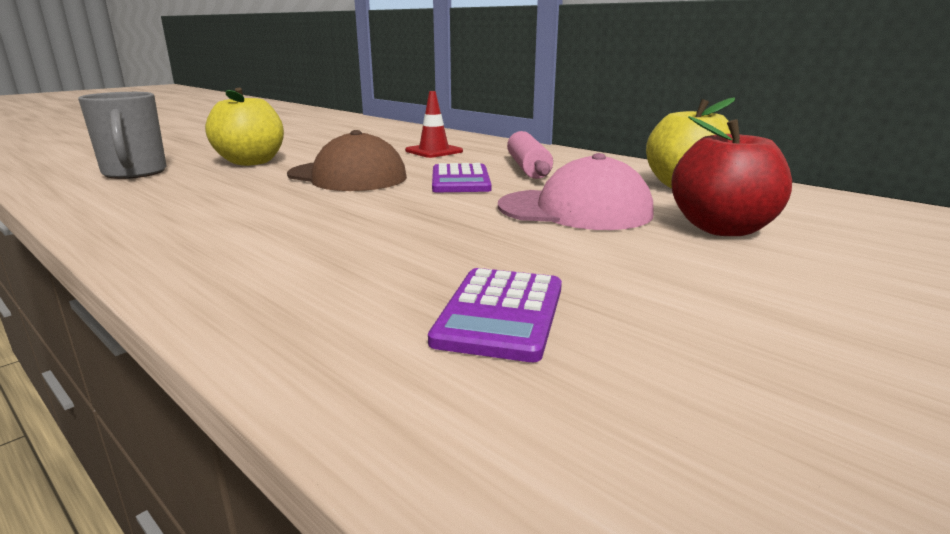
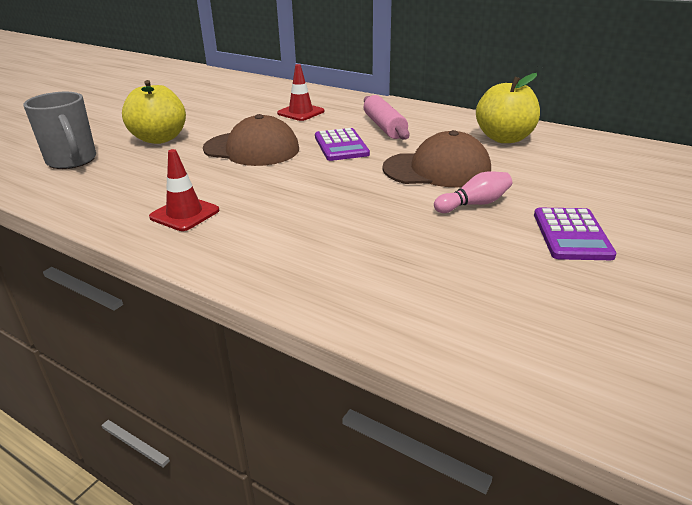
camera: 10 degrees left, 10 degrees up
purple calculator [428,268,562,362] -> purple calculator moved to [534,208,617,260]
pink cap [498,153,654,230] -> brown cap [382,130,491,187]
red apple [671,116,792,236] -> none
none -> red traffic cone [149,149,219,231]
none -> pink bowling pin [434,171,512,213]

